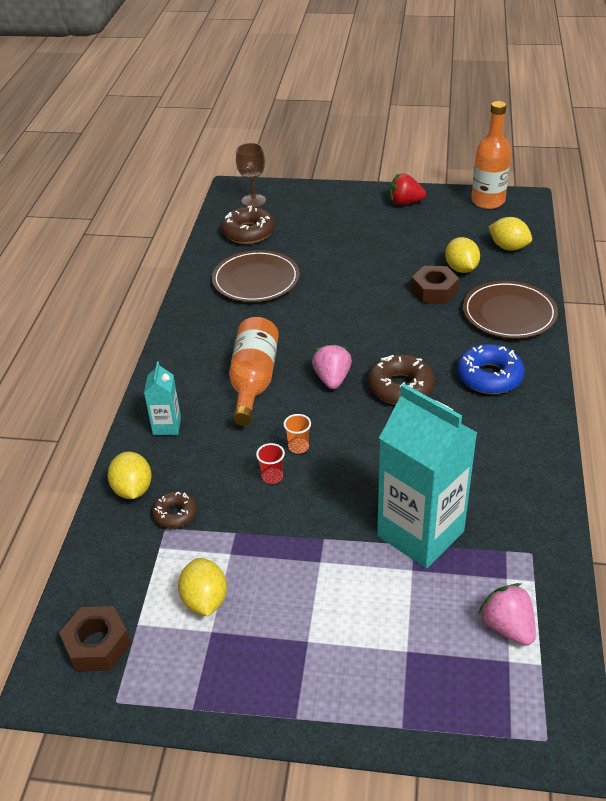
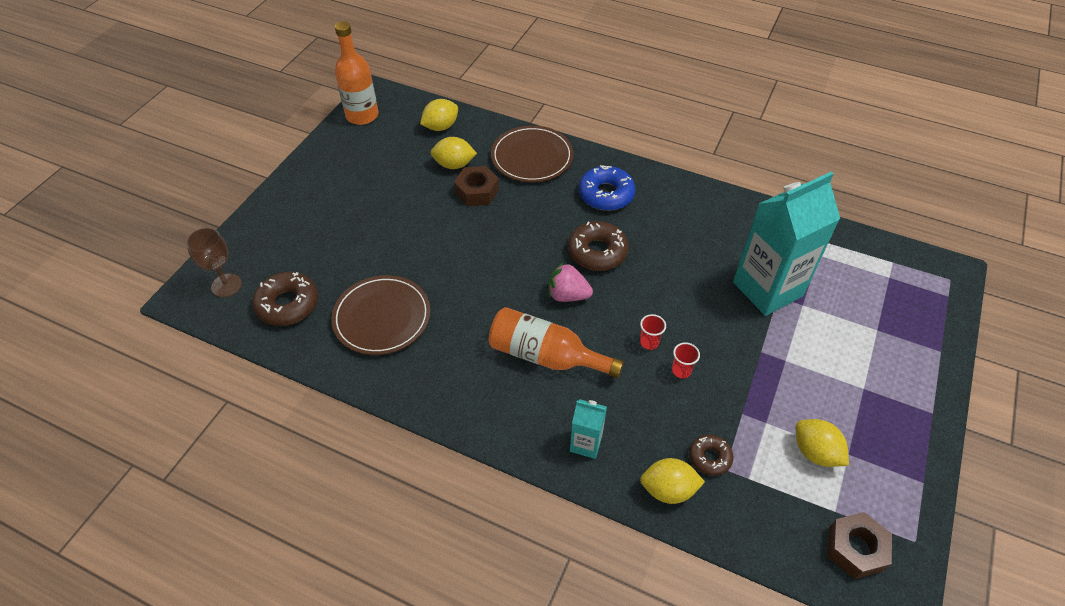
camera: 75 degrees left, 10 degrees up
yellow lemon [178,558,227,616] -> yellow lemon turned 45 degrees clockwise [796,419,849,467]
orange cup [284,414,311,453] -> red cup [640,314,666,350]
red strawberry [389,173,426,205] -> none
pink strawberry [478,583,536,646] -> none

